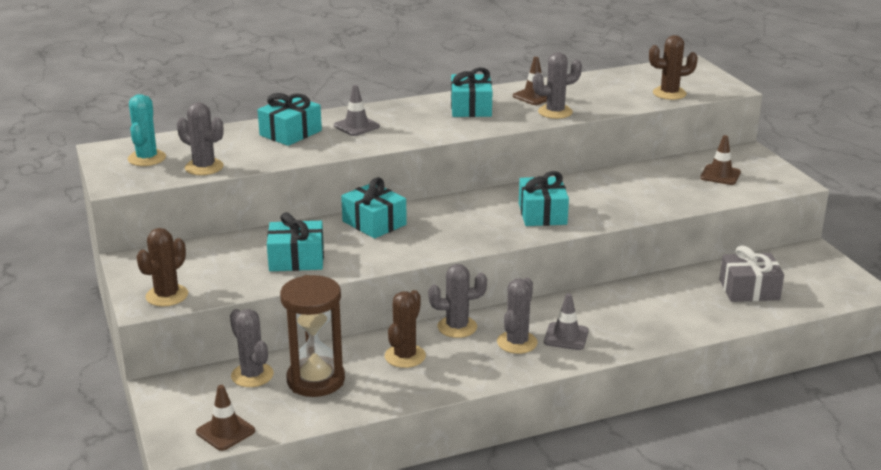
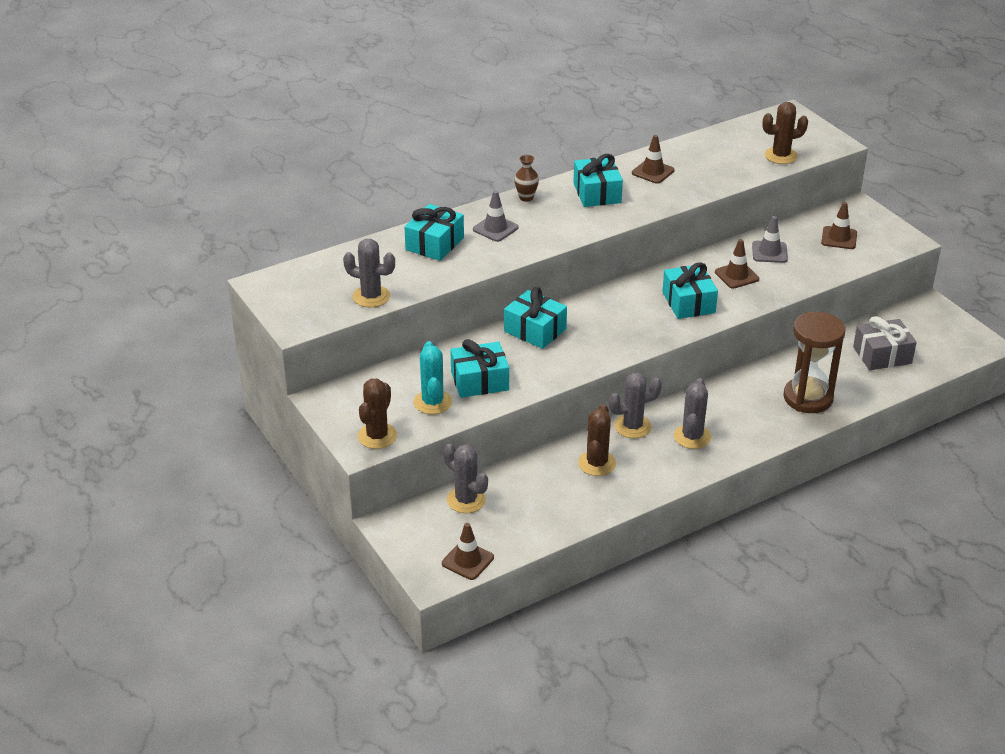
camera: 10 degrees left, 10 degrees up
turquoise cactus [128,94,166,166] -> turquoise cactus moved to [414,341,452,414]
brown hourglass [280,275,345,397] -> brown hourglass moved to [783,311,845,413]
grey cactus [533,52,582,119] -> none
grey traffic cone [544,293,589,350] -> grey traffic cone moved to [752,216,788,263]
none -> brown vase [514,155,539,202]
none -> brown traffic cone [715,239,759,289]

